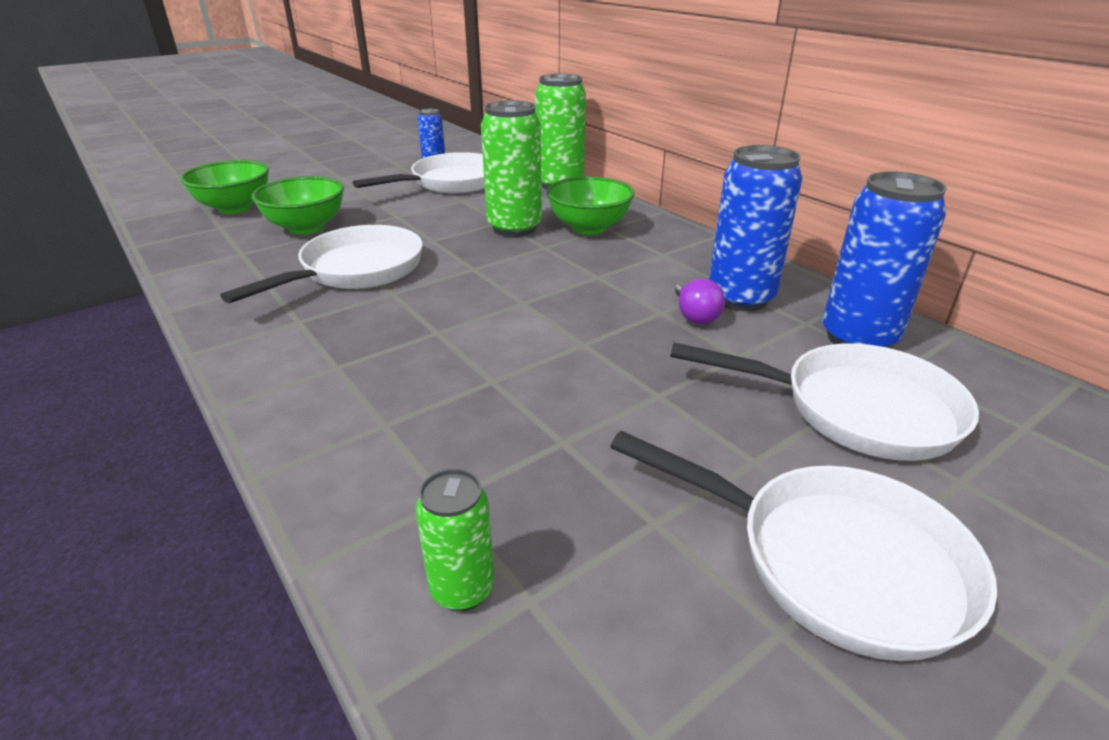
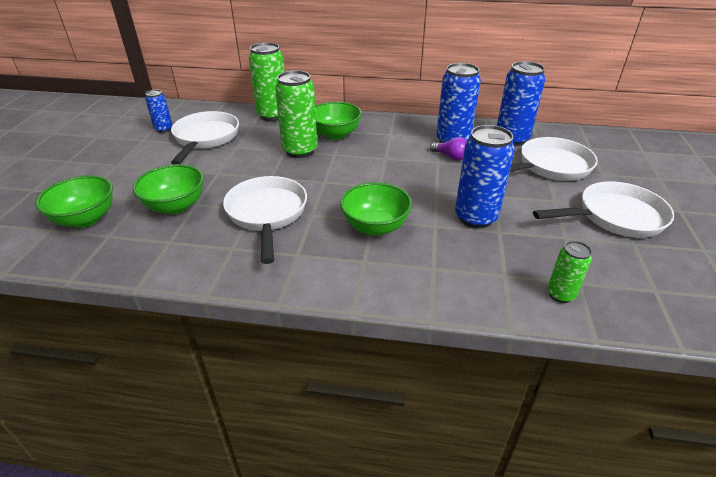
camera: 45 degrees left, 5 degrees up
none -> green bowl [340,182,412,236]
none -> blue can [455,125,515,228]

